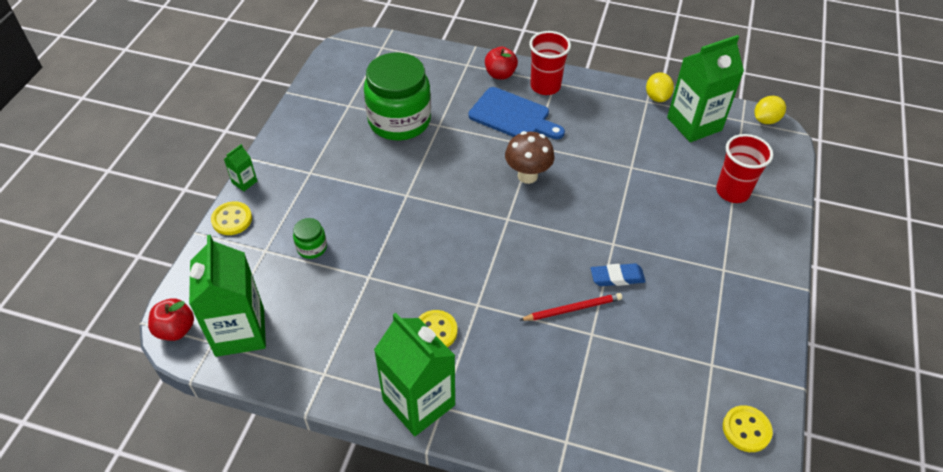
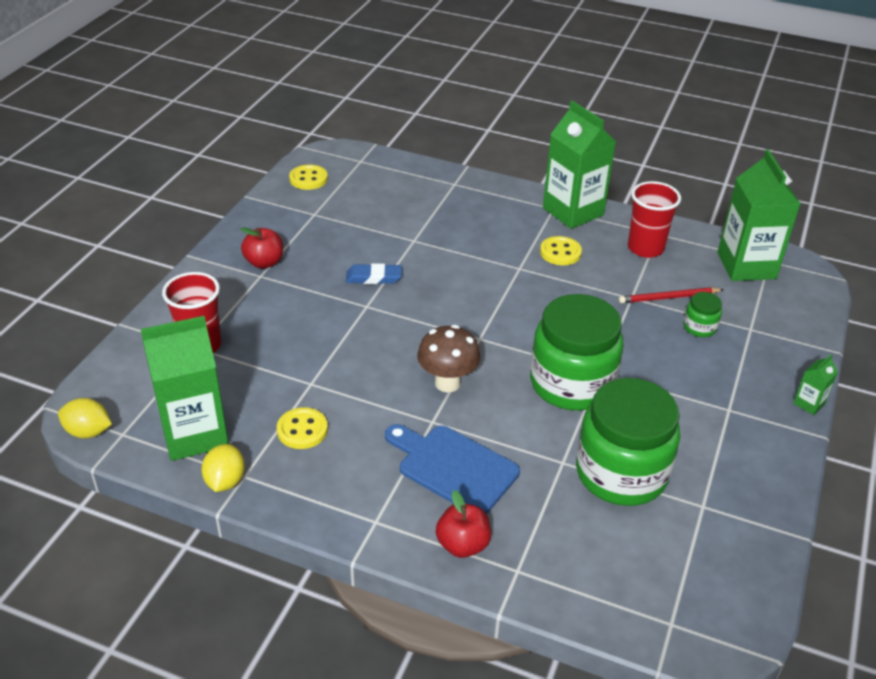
camera: 175 degrees left, 10 degrees down
red apple [148,298,194,341] -> red apple moved to [240,227,283,269]
yellow button [211,201,252,235] -> yellow button moved to [277,407,328,449]
red pencil [520,293,622,321] -> red pencil moved to [619,287,724,303]
red cup [529,31,571,95] -> red cup moved to [628,181,681,258]
yellow lemon [754,96,786,124] -> yellow lemon turned 45 degrees clockwise [58,398,112,438]
none -> green jar [530,294,624,411]

